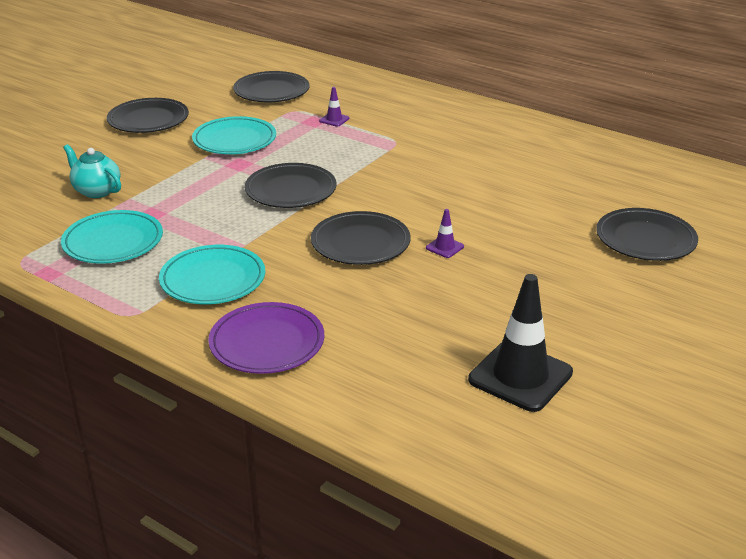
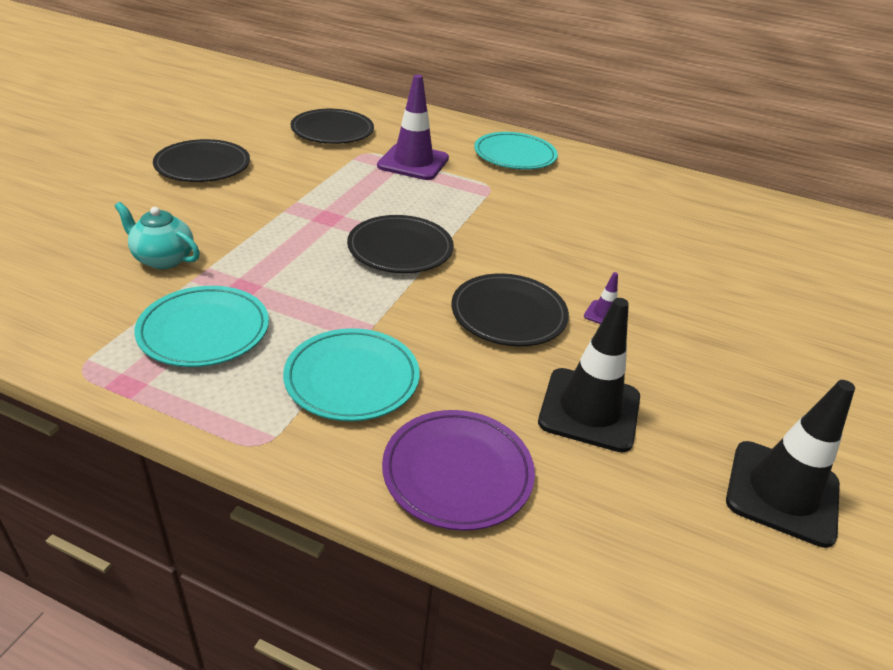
camera: 15 degrees left, 5 degrees up
turquoise plate [192,116,276,154] -> turquoise plate moved to [474,132,558,170]
purple traffic cone [319,87,350,127] -> purple traffic cone [377,74,449,180], size x2.29
black plate [596,208,698,261] -> none
none -> black traffic cone [538,298,640,453]

